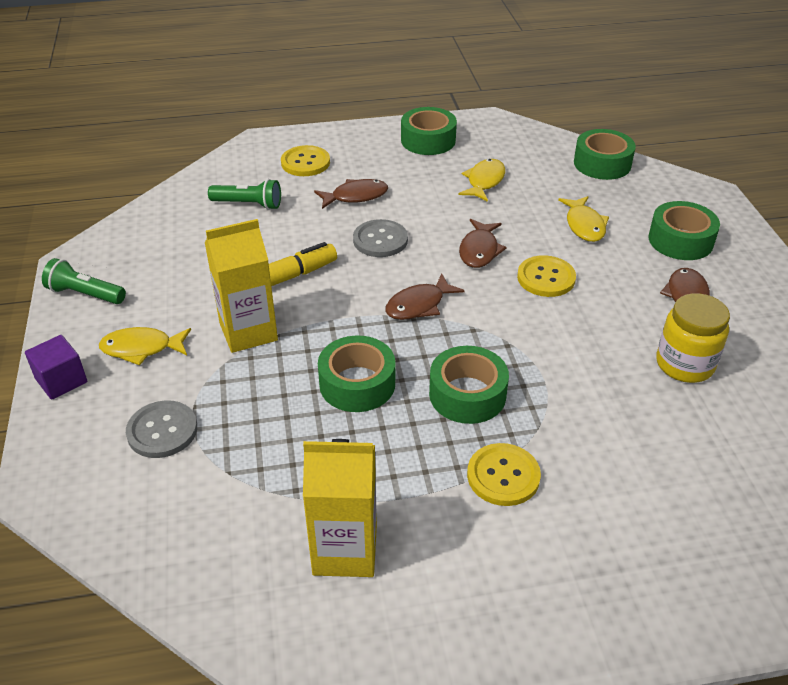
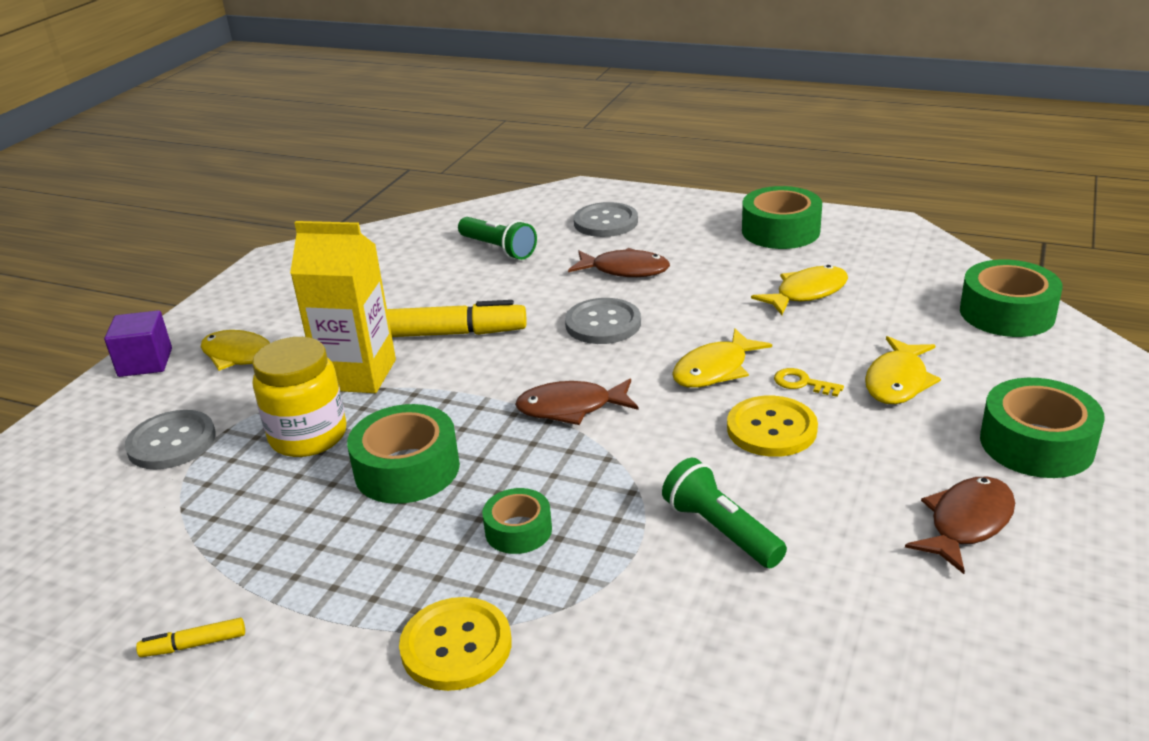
camera: 35 degrees right, 10 degrees down
green flashlight [42,258,126,304] -> green flashlight moved to [662,458,787,568]
yellow button [281,145,330,176] -> grey button [574,202,638,237]
yellow carton [303,439,377,577] -> yellow marker [136,618,245,657]
green tape [429,346,509,424] -> green tape [482,488,552,554], size x0.59
brown fish [459,219,507,268] -> yellow fish [672,328,772,388]
yellow jar [656,293,730,383] -> yellow jar moved to [252,337,347,457]
none -> yellow key [774,368,844,397]

